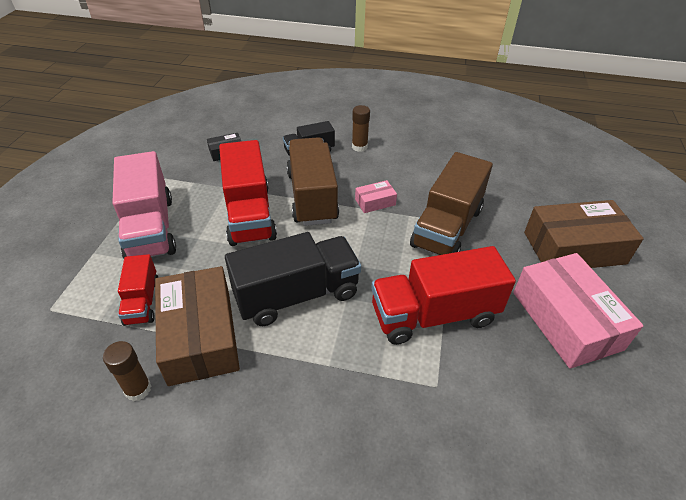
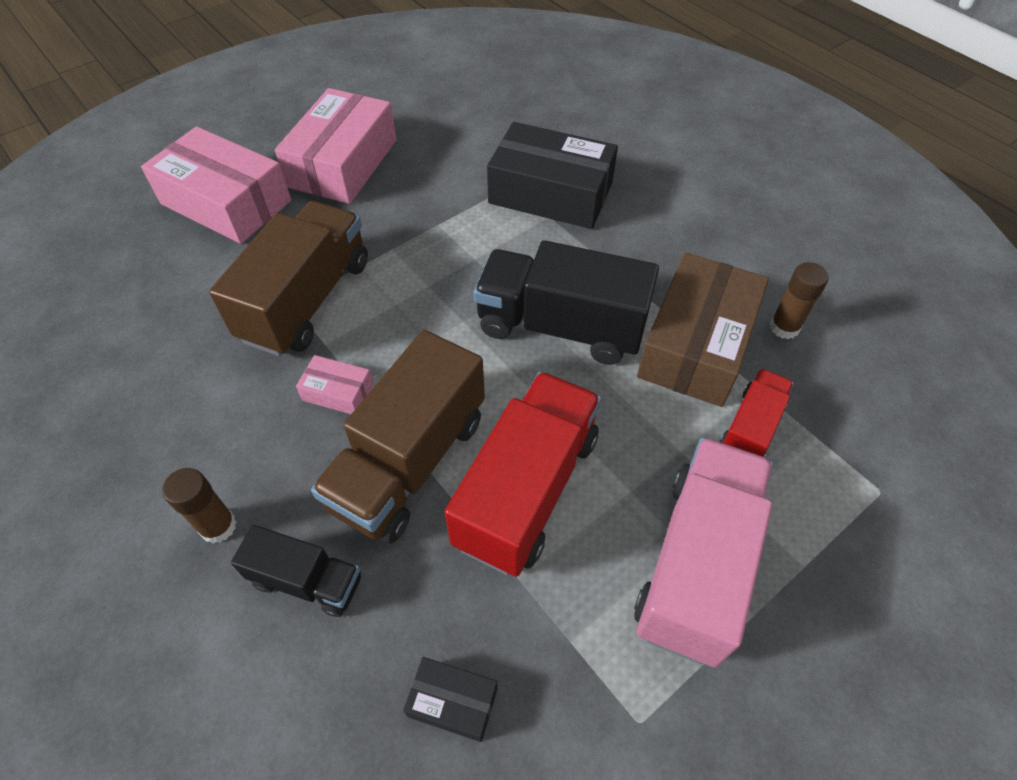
camera: 140 degrees left, 10 degrees up
red truck [371,246,516,345] -> none
brown truck [410,152,493,255] -> brown truck turned 45 degrees counterclockwise [209,201,368,356]
brown box [524,200,644,268] -> pink box [141,126,291,244]
none -> black box [487,122,618,229]

